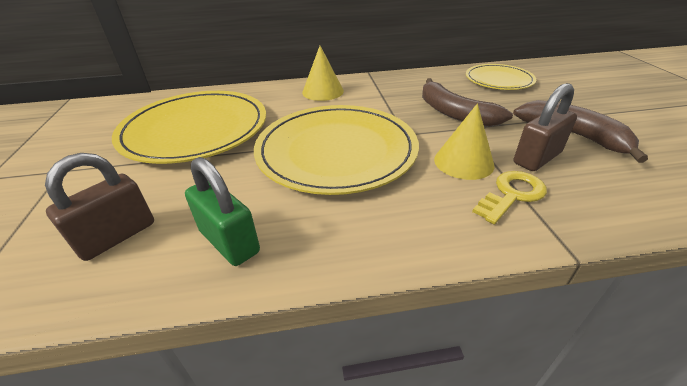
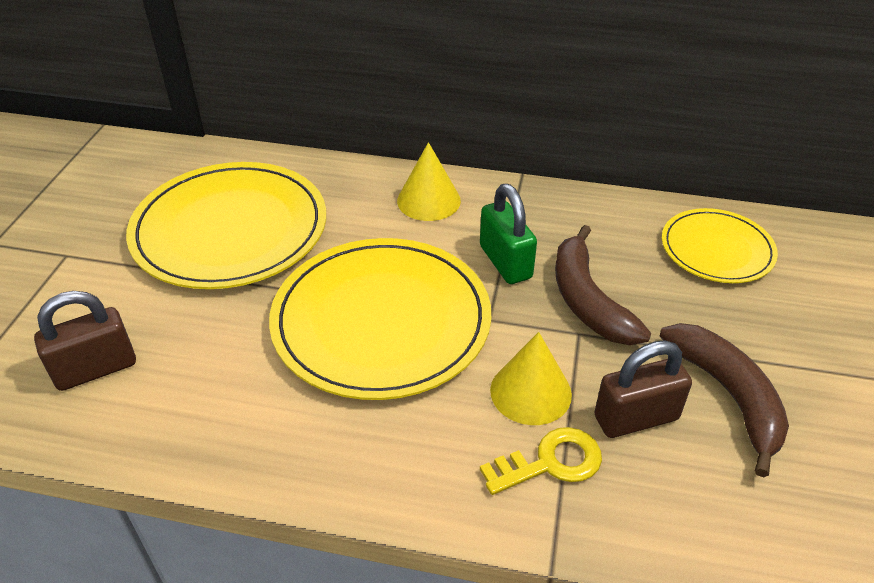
camera: 20 degrees right, 5 degrees up
green padlock [185,157,260,266] -> green padlock moved to [480,184,537,284]

